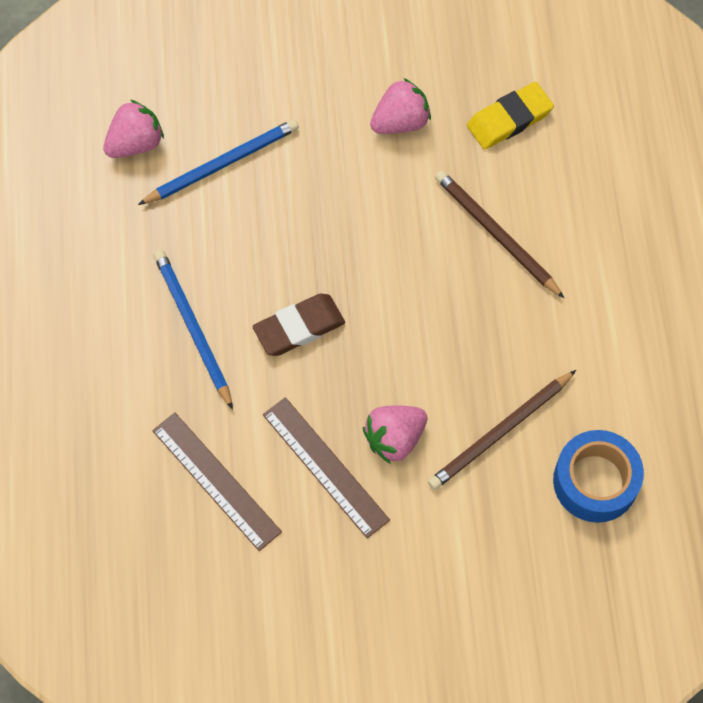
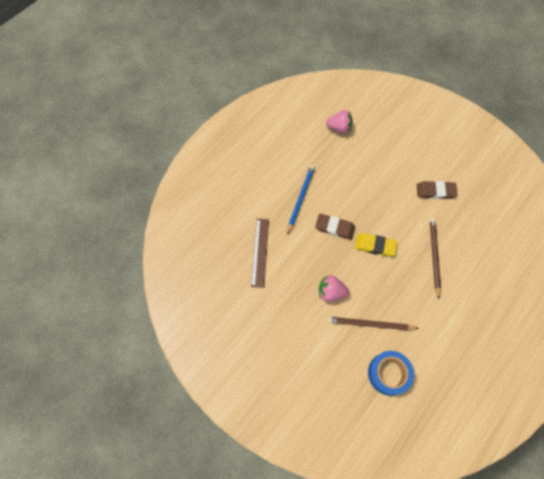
camera: 45 degrees right, 0 degrees up
blue pencil [138,119,299,205] -> none
brown ruler [263,397,390,538] -> none
pink strawberry [370,78,431,134] -> brown eraser [417,181,457,199]
yellow eraser [467,82,554,150] -> yellow eraser moved to [355,233,397,257]

